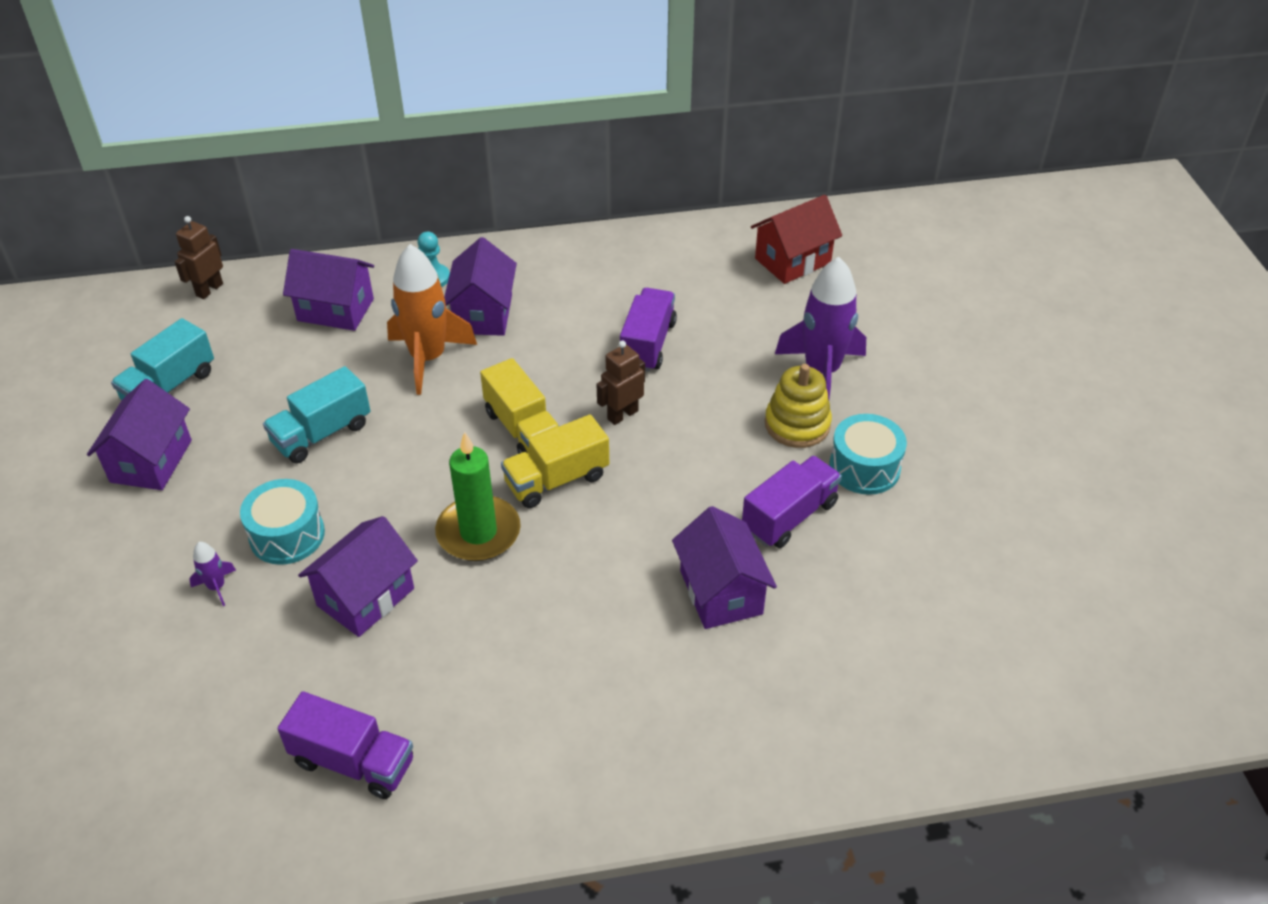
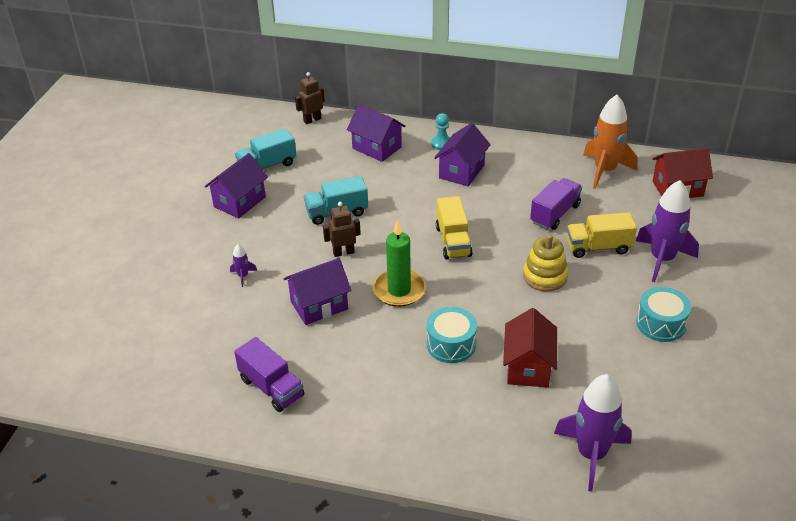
camera: 25 degrees right, 5 degrees down
turquoise drum [240,479,325,565] -> turquoise drum moved to [427,307,477,363]
orange rocket [387,244,477,395] -> orange rocket moved to [583,95,637,189]
yellow truck [501,415,609,508] -> yellow truck moved to [566,212,637,258]
brown robot [597,341,645,425] -> brown robot moved to [323,202,361,257]
purple house [672,506,777,629] -> red house [503,308,557,388]
purple truck [742,456,842,548] -> none
yellow stacking toy [765,364,832,448] -> yellow stacking toy moved to [523,234,568,292]
none -> purple rocket [554,374,632,492]

